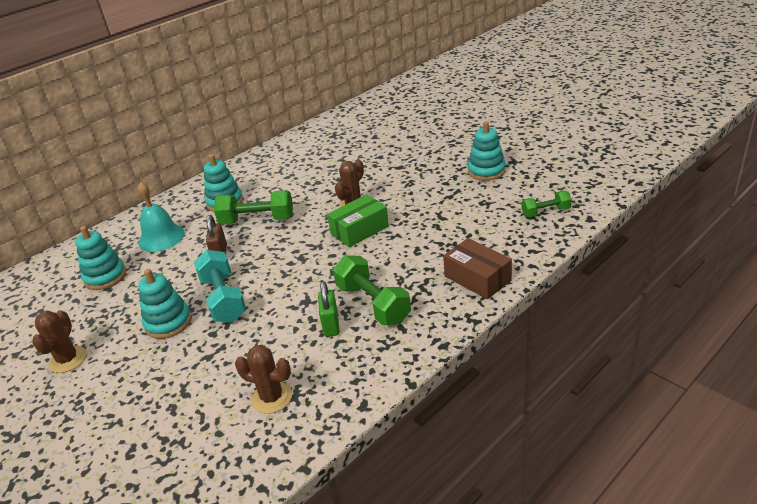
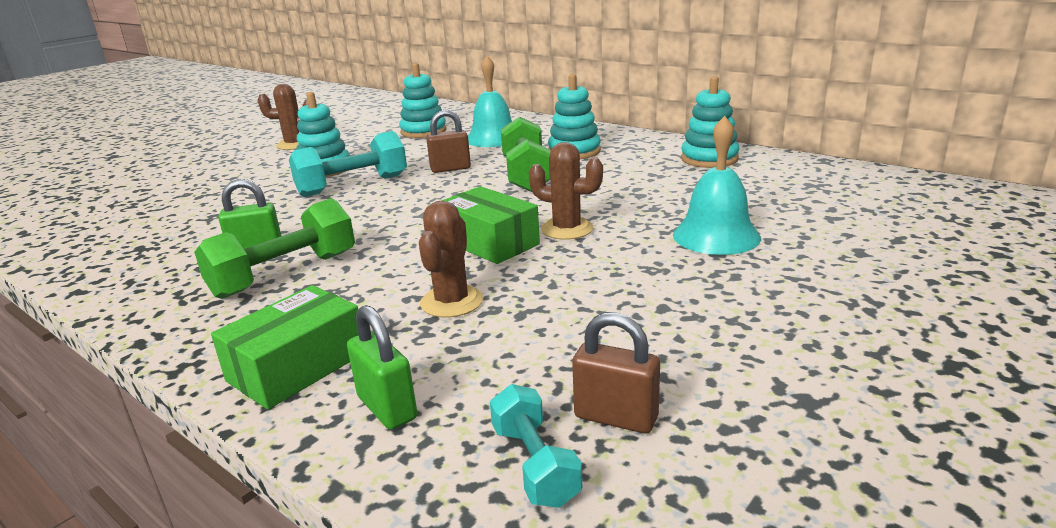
camera: 80 degrees right, 10 degrees down
brown cactus [235,345,292,414] -> brown cactus moved to [419,200,483,317]
brown box [443,238,512,299] -> green box [211,285,359,409]
turquoise stacking toy [468,121,506,181] -> turquoise stacking toy moved to [681,76,739,168]
green dumbbell [522,191,572,217] -> turquoise dumbbell [490,384,582,508]
none -> green padlock [347,305,417,430]
none -> brown padlock [572,312,660,434]
none -> turquoise bell [673,116,761,255]

